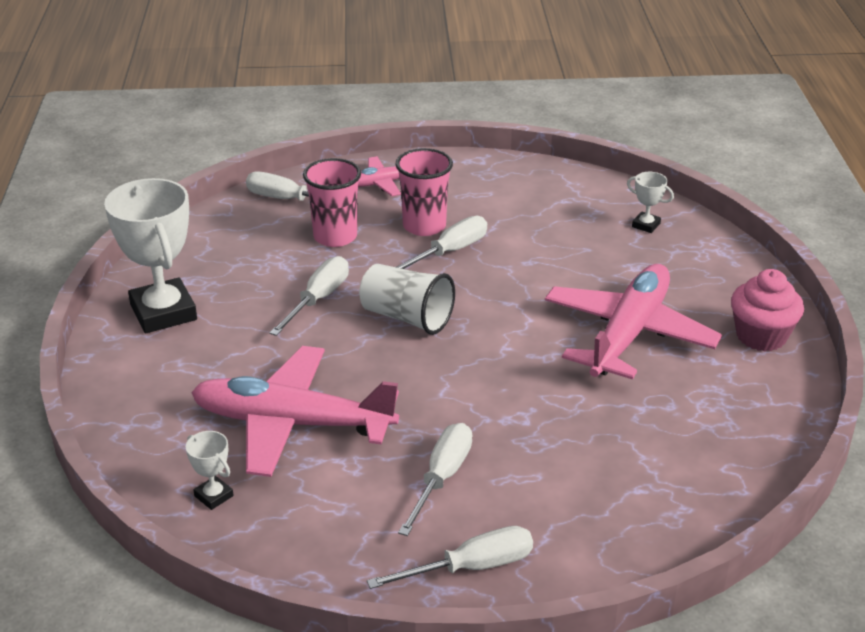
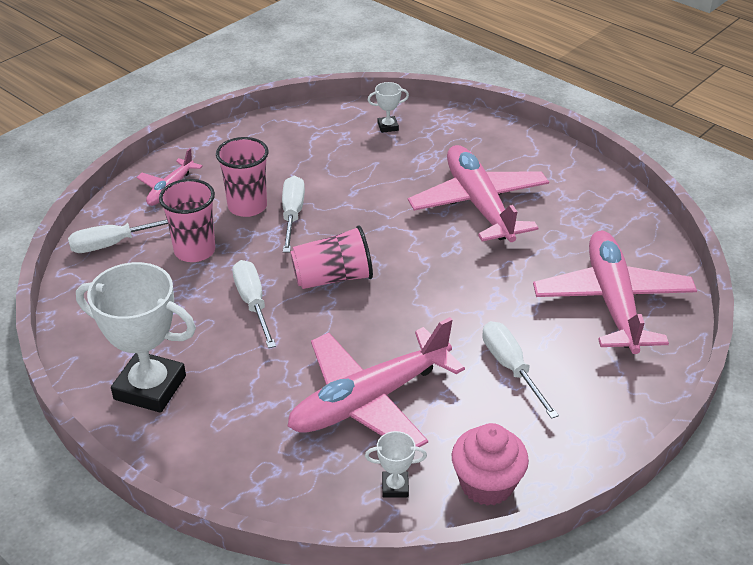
camera: 45 degrees left, 5 degrees up
white cup [359,264,455,335] -> pink cup [290,225,373,289]
white screwdriver [367,526,533,589] -> none
pink cupcake [731,269,804,351] -> pink cupcake moved to [452,423,529,506]
none -> pink plane [533,230,697,354]

